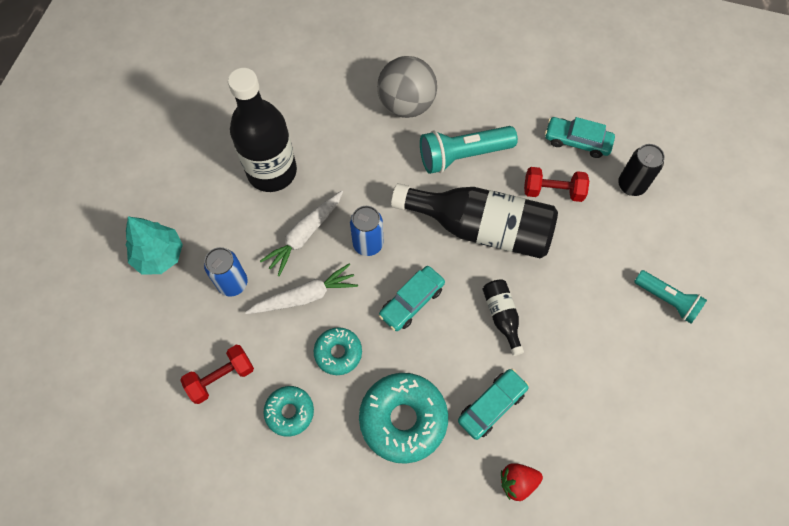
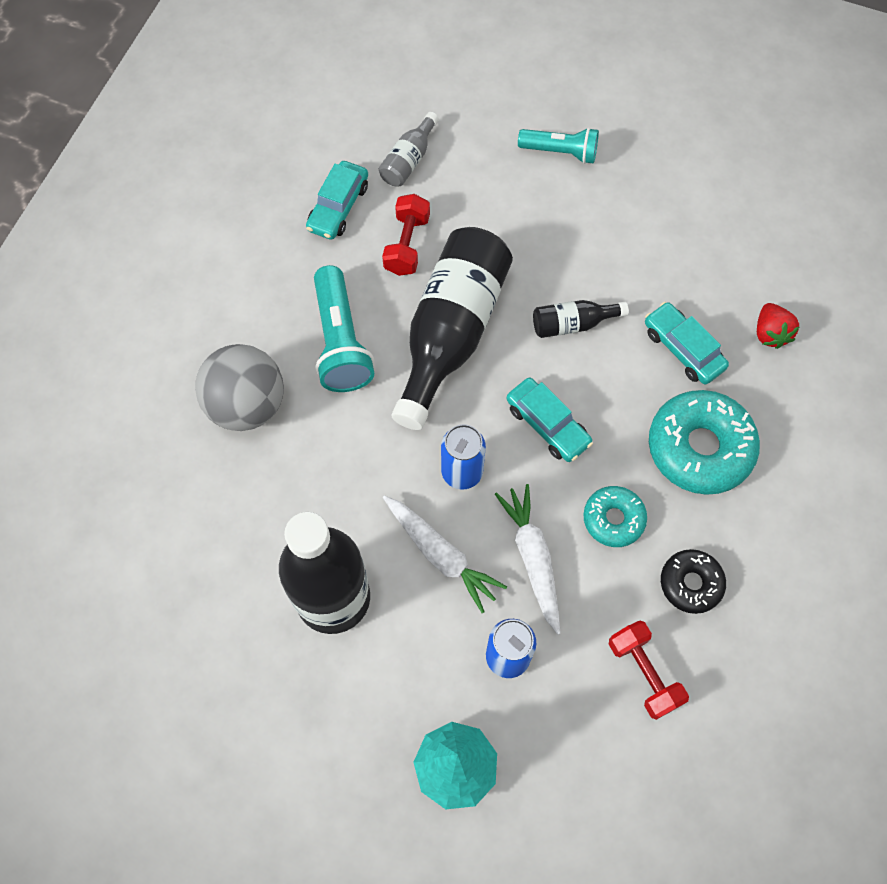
camera: 85 degrees left, 0 degrees up
turquoise donut [263,386,314,437] -> black donut [661,549,726,614]
black can [618,144,665,196] -> grey bottle [379,112,439,187]
turquoise flashlight [634,270,707,323] -> turquoise flashlight turned 60 degrees clockwise [518,127,599,164]

